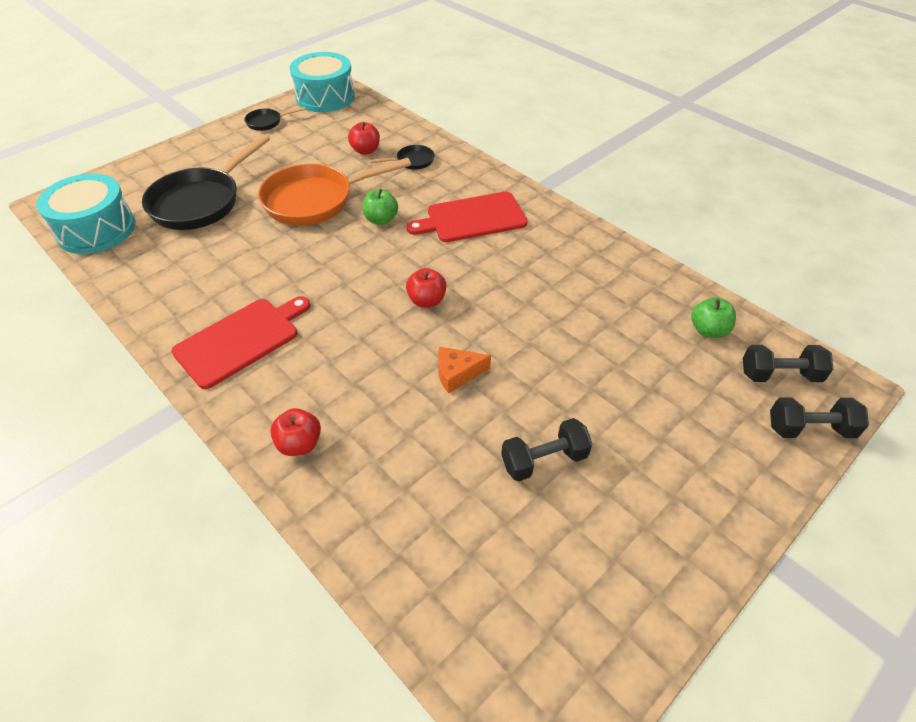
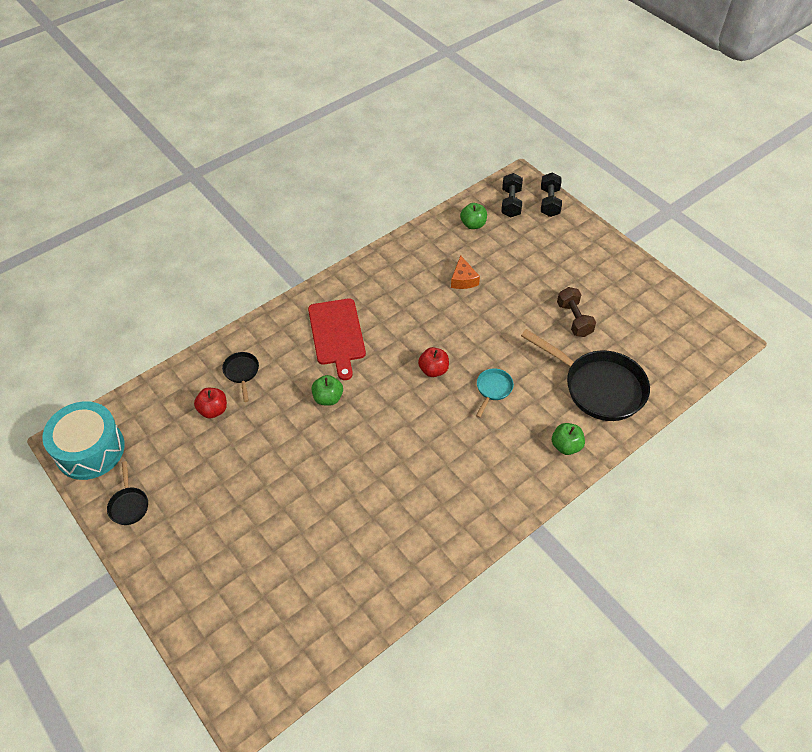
camera: 85 degrees left, 5 degrees up
turquoise drum [36,173,135,254] -> none
black pan [142,134,270,230] -> black pan moved to [521,329,650,421]
red cutting board [171,296,310,389] -> none
orange pan [258,158,411,225] -> none
red apple [270,408,321,456] -> green apple [552,423,585,455]
orange cheese [438,347,491,394] -> orange cheese moved to [451,255,480,289]
black dumbbell [501,418,592,482] -> brown dumbbell [557,287,596,337]
none -> turquoise pan [476,368,514,418]

